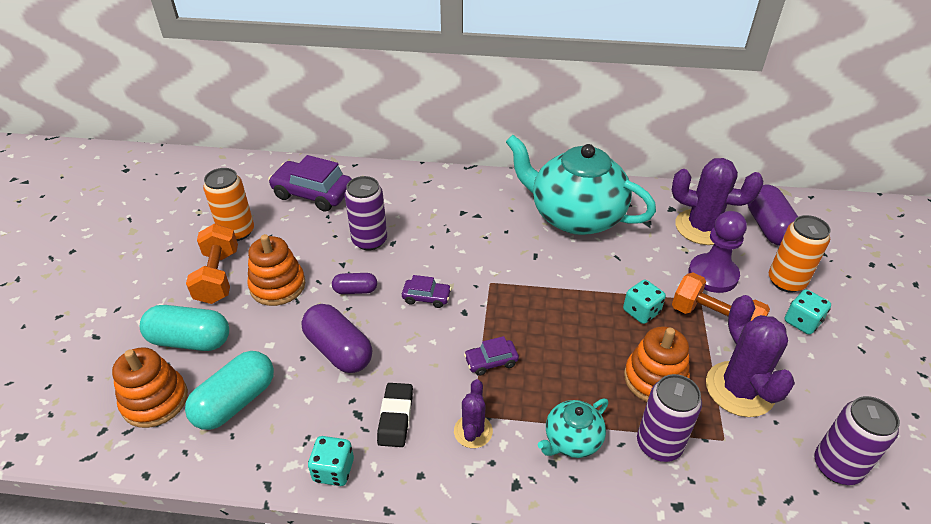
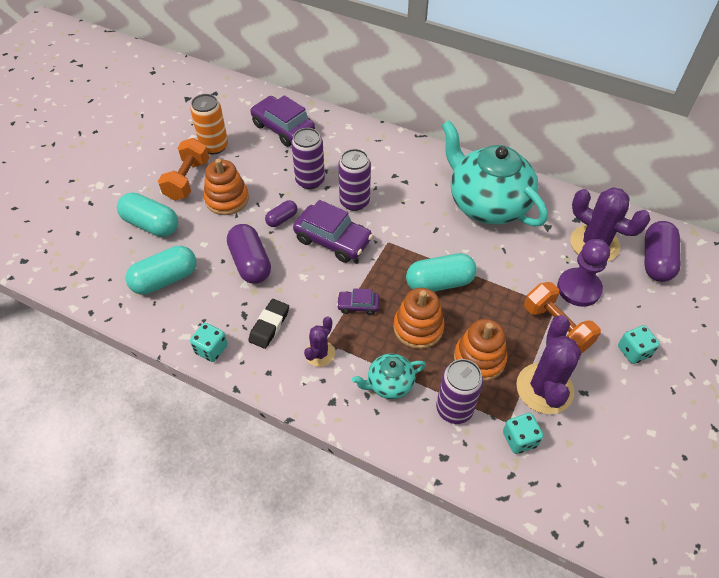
camera: 20 degrees right, 10 degrees up
orange stacking toy [112,347,188,428] -> orange stacking toy moved to [393,288,445,349]
purple capsule [332,273,377,294] -> purple capsule turned 60 degrees counterclockwise [265,200,297,227]
purple car [402,275,452,308] -> purple car [293,200,373,263], size x1.95
turquoise dice [623,280,666,324] -> turquoise dice moved to [503,413,543,454]
orange can [769,215,831,293] -> none
purple can [814,396,900,485] -> purple can moved to [338,149,371,211]
none -> turquoise capsule [406,253,477,292]

